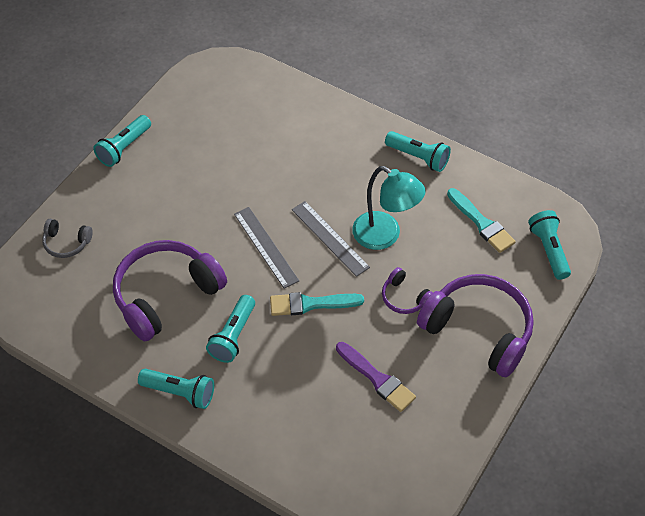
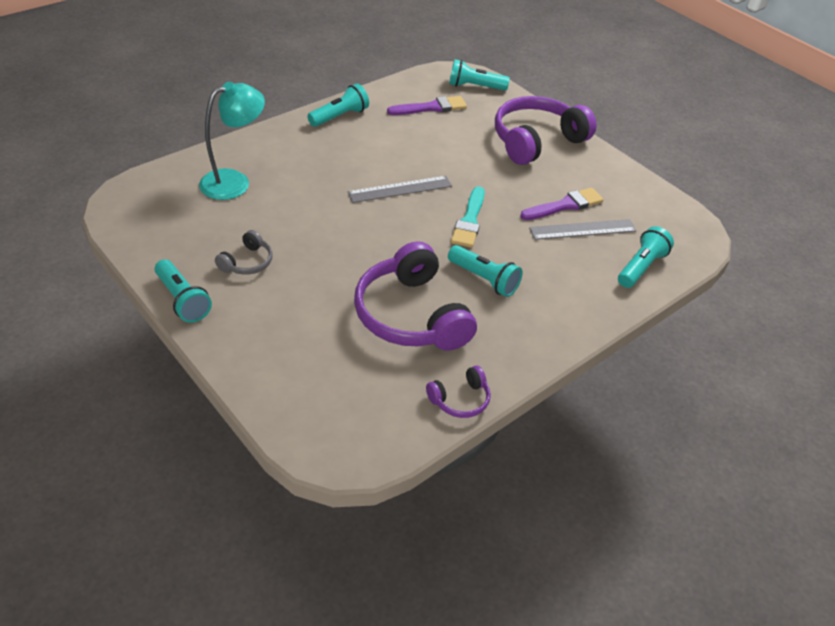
camera: 75 degrees left, 10 degrees down
grey headphones [42,219,93,258] -> grey headphones moved to [215,230,273,274]
turquoise flashlight [138,369,214,409] -> turquoise flashlight moved to [618,226,674,288]
grey ruler [234,207,299,289] -> grey ruler moved to [529,219,637,240]
turquoise lamp [352,166,426,250] -> turquoise lamp moved to [199,82,265,200]
purple headphones [382,267,433,314] -> purple headphones moved to [426,366,491,418]
turquoise brush [447,188,516,253] -> purple brush [387,96,467,115]

